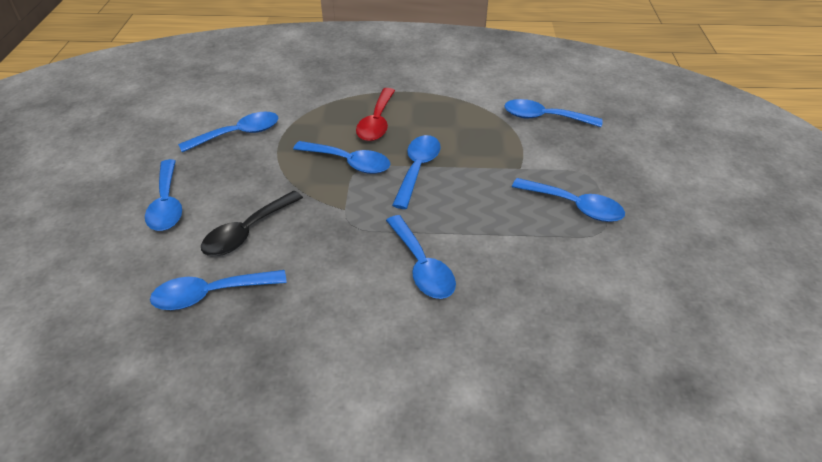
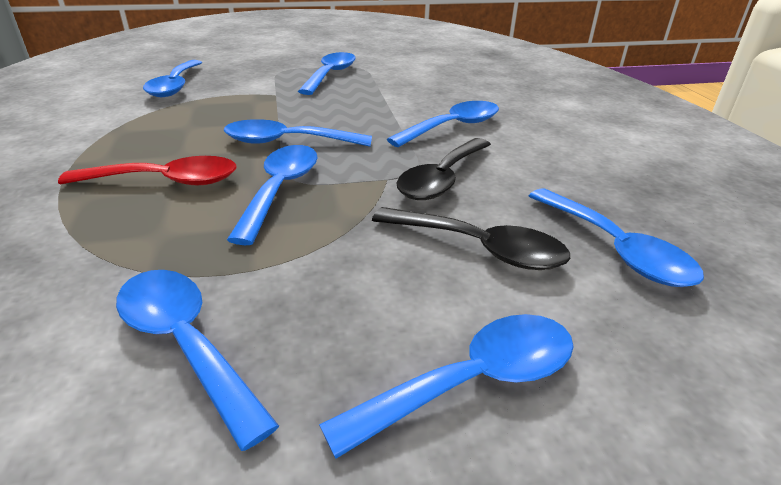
camera: 105 degrees left, 10 degrees down
none -> black spoon [396,138,491,200]

